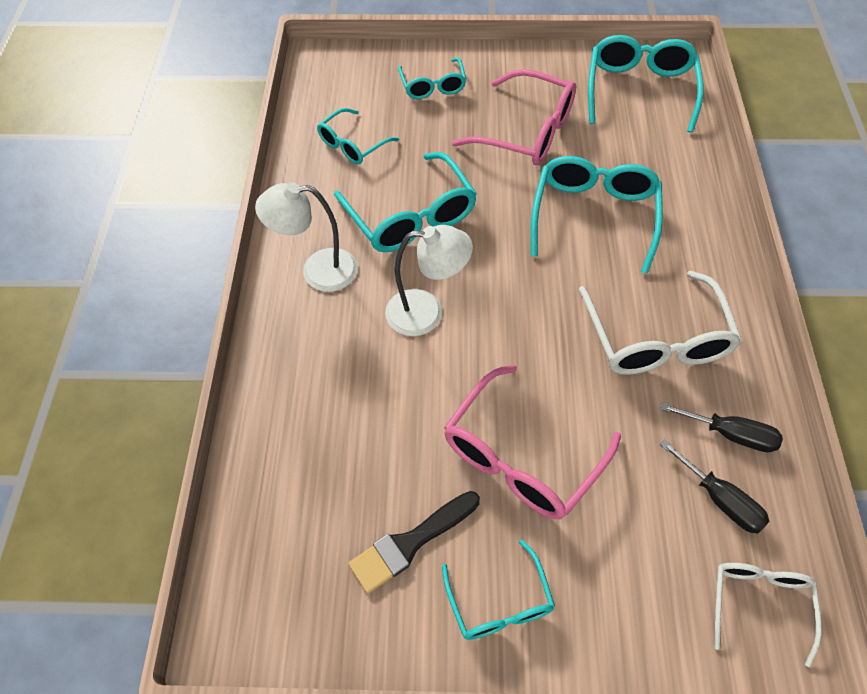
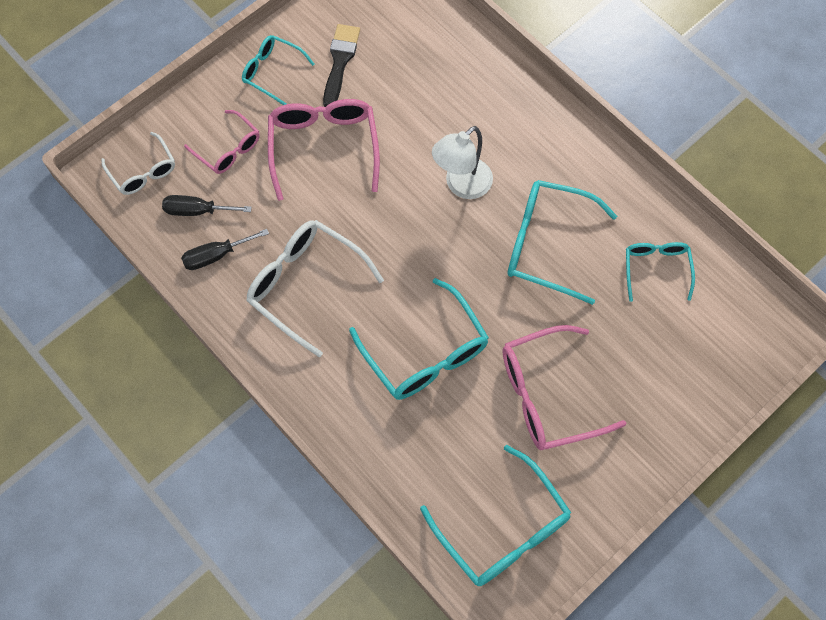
camera: 135 degrees right, 10 degrees up
white lamp [255,182,358,292] -> none
turquoise glasses [398,58,466,99] -> none
none -> pink glasses [184,110,260,174]

